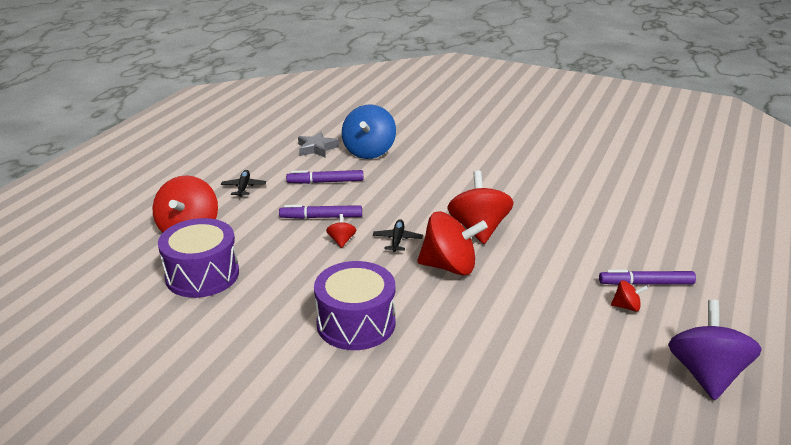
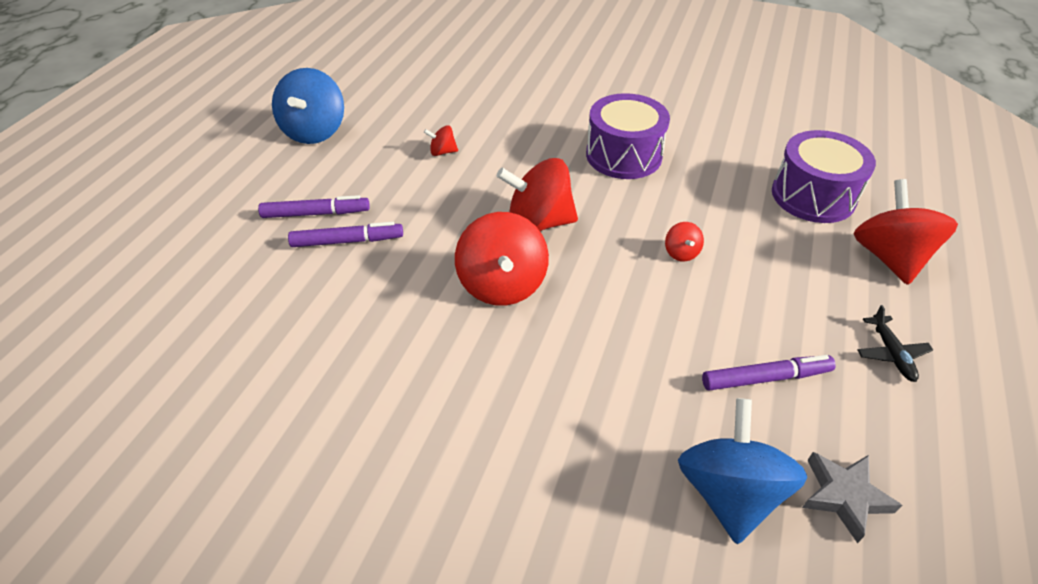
camera: 175 degrees right, 15 degrees up
purple marker [279,205,362,219] -> purple marker moved to [288,222,403,247]
black plane [373,219,423,252] -> none
red spinning top [611,280,648,312] -> red spinning top moved to [424,125,458,156]
purple spinning top [668,299,762,400] -> blue spinning top [272,68,344,144]

